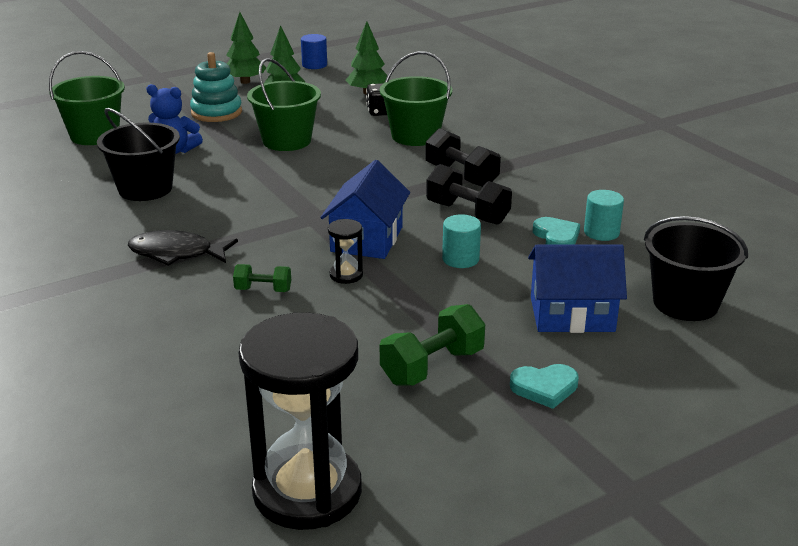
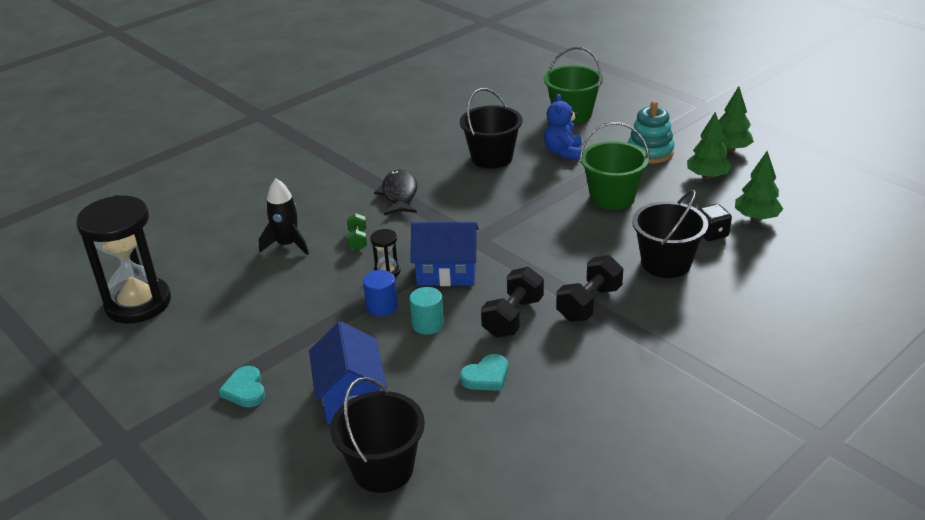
camera: 80 degrees right, 5 degrees up
blue cylinder [301,34,327,69] -> blue cylinder moved to [363,270,398,316]
green bucket [380,51,452,146] -> black bucket [632,190,708,278]
green dumbbell [380,304,485,386] -> none
turquoise cylinder [584,190,624,241] -> none
none -> black rocket [259,179,309,255]

